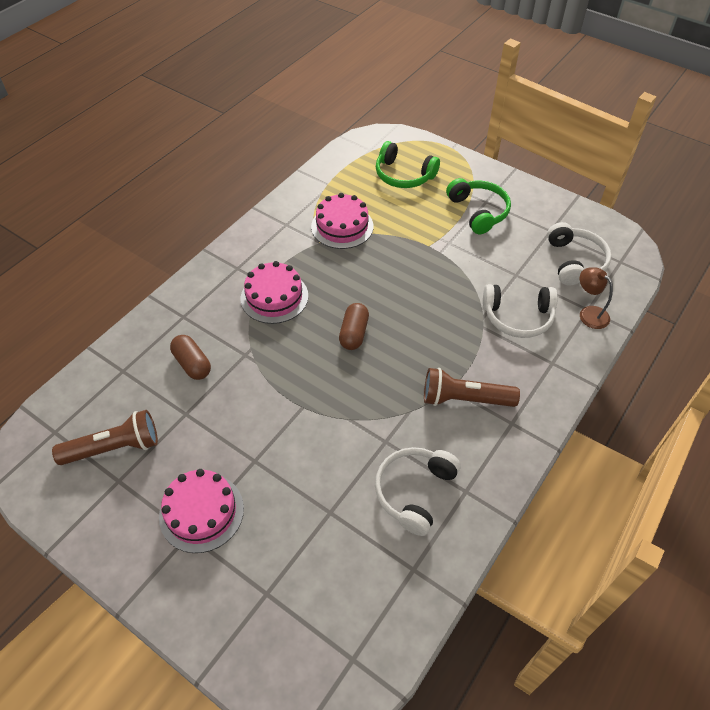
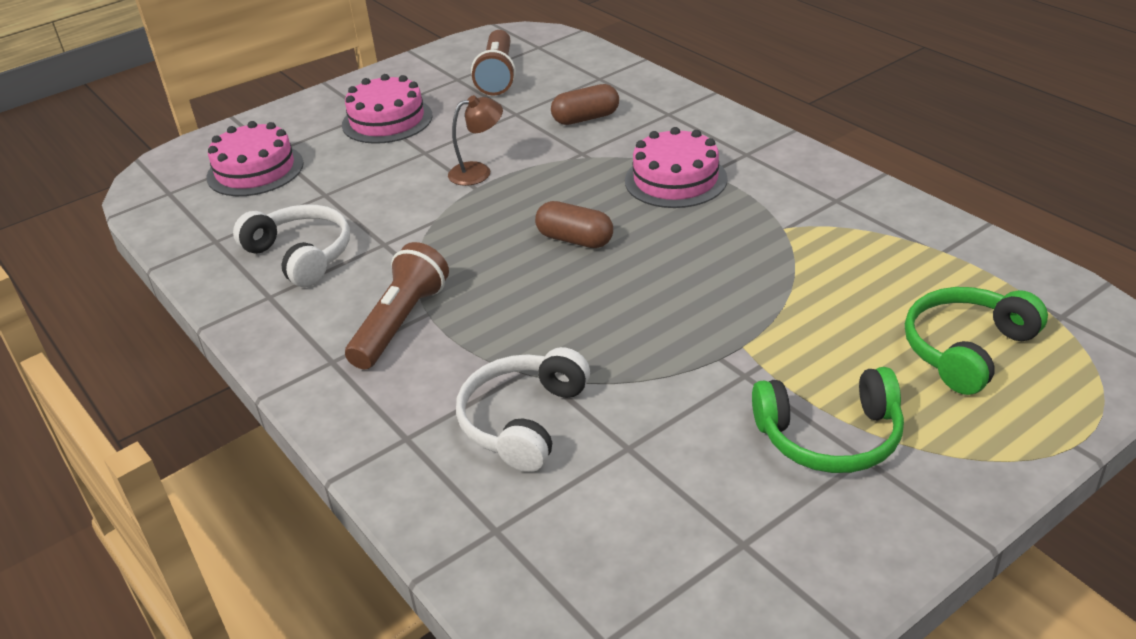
camera: 110 degrees right, 15 degrees down
pink cake [311,193,373,249] -> pink cake moved to [206,121,304,196]
white headphones [547,222,612,286] -> none
brown lamp [580,267,613,329] -> brown lamp moved to [448,95,503,186]

